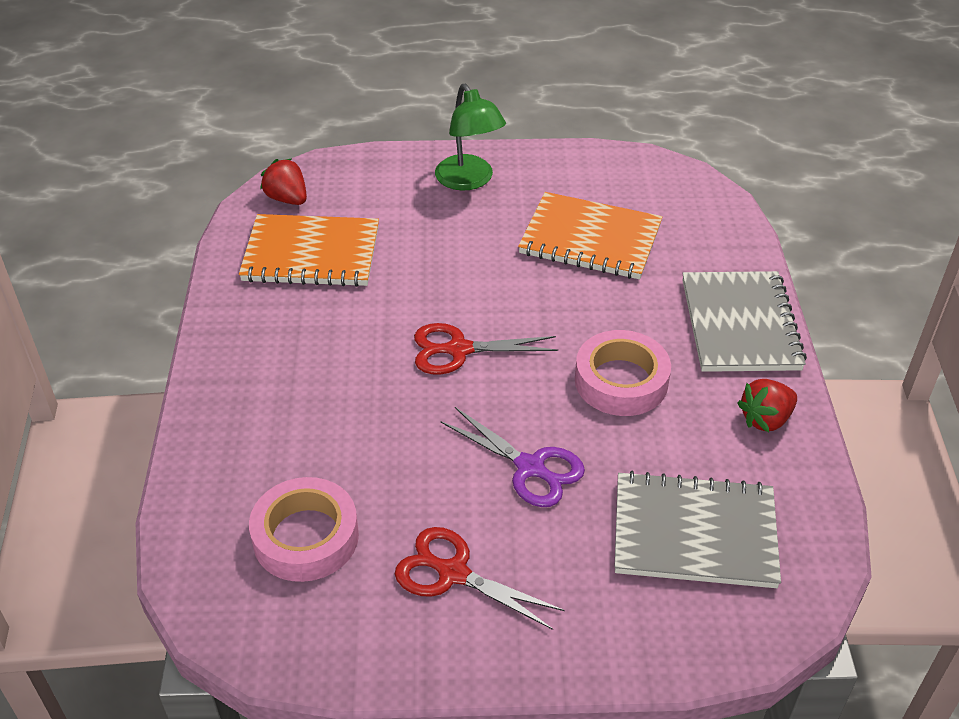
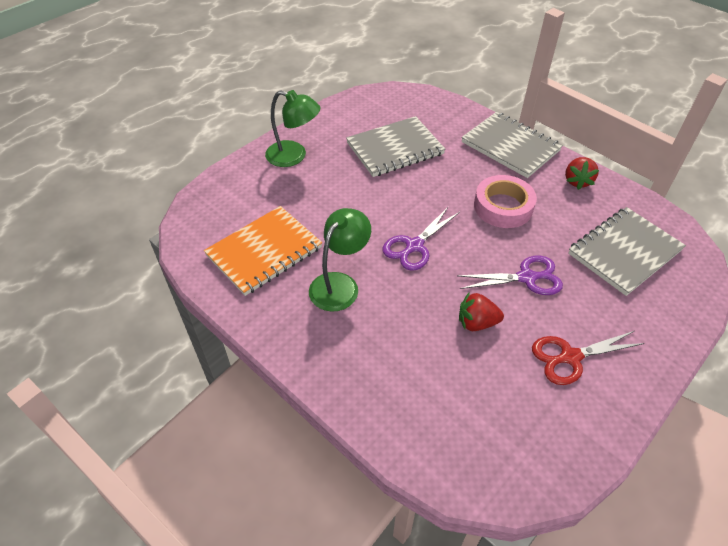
camera: 45 degrees left, 5 degrees up
pink tape [249,477,359,582] -> none
red strawberry [260,159,307,205] -> red strawberry moved to [459,292,504,331]
red scissors [414,323,558,375] -> purple scissors [382,206,460,271]
orange notebook [518,192,663,279] -> grey notebook [346,116,446,177]
none -> green lamp [309,208,371,312]

